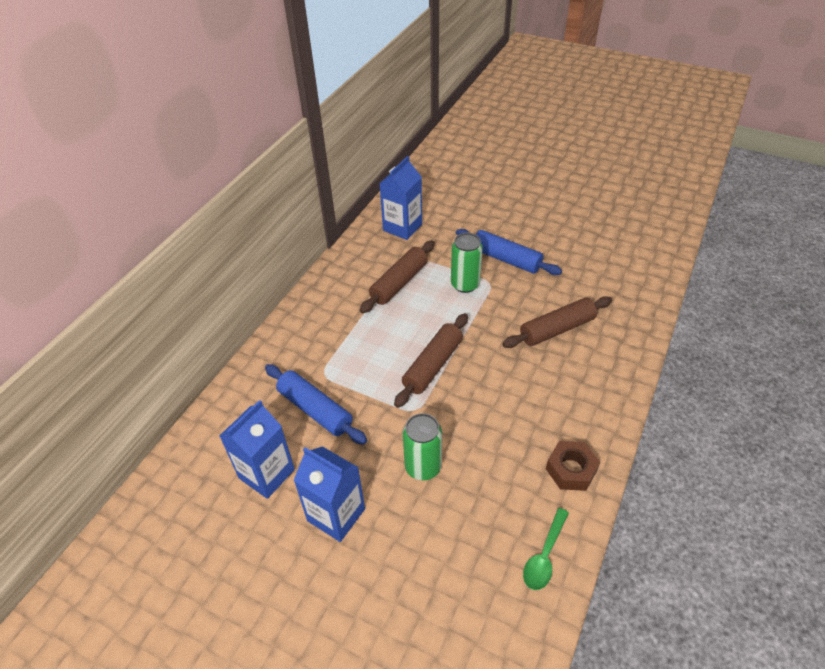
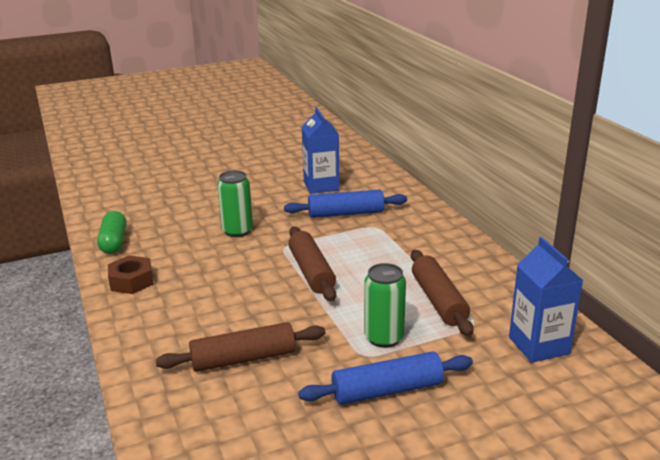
camera: 130 degrees right, 20 degrees down
blue carton [294,446,365,542] -> none
brown rolling pin [502,296,612,348] -> brown rolling pin turned 60 degrees clockwise [156,322,325,372]
green spoon [523,508,569,590] -> green capsule [97,211,127,254]

